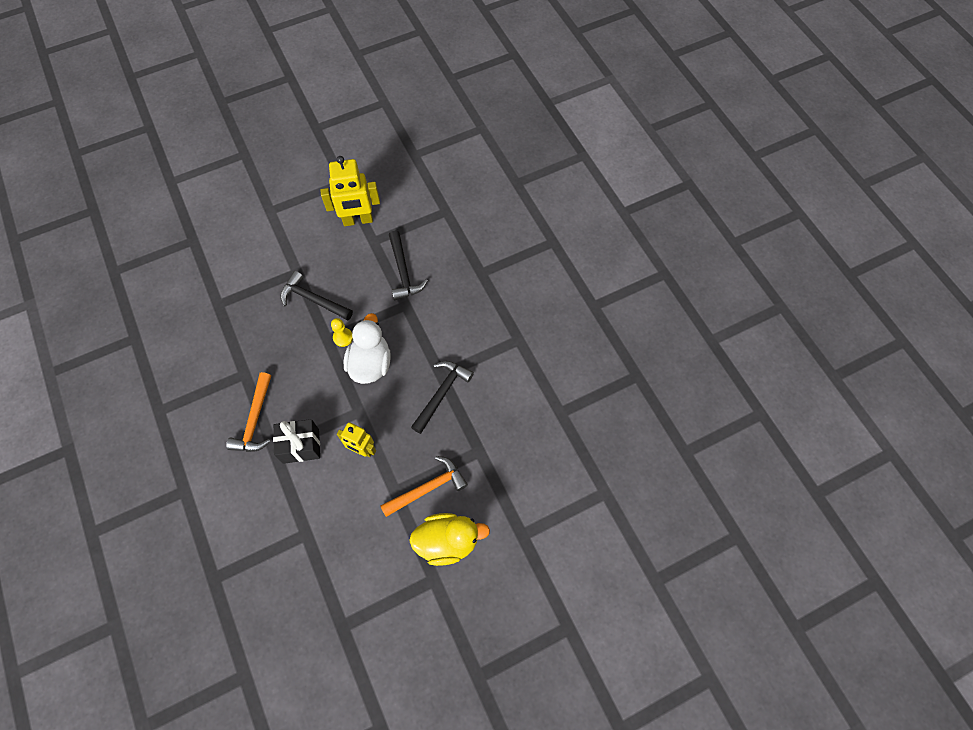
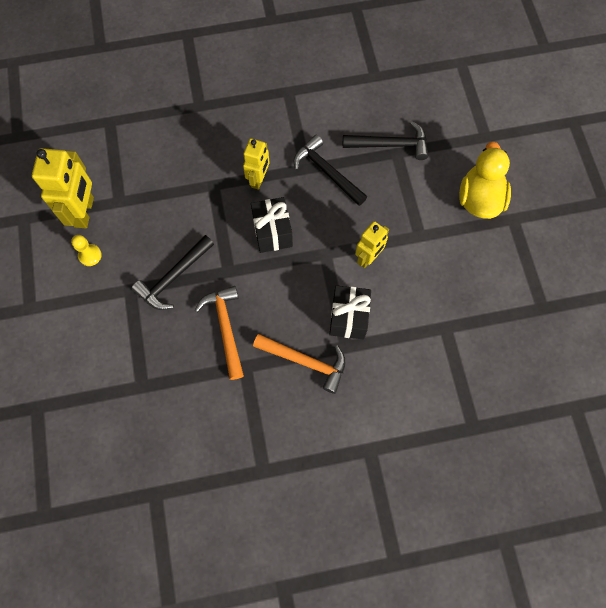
camera: 75 degrees left, 5 degrees up
yellow pawn [331,318,353,347] -> yellow pawn moved to [71,235,102,266]
white duck [343,313,391,384] -> black gift [251,197,293,253]
orange hammer [380,456,468,517] -> orange hammer moved to [195,286,244,380]
black hammer [389,231,428,300] -> black hammer moved to [343,121,428,160]
none -> yellow robot [243,138,270,190]

